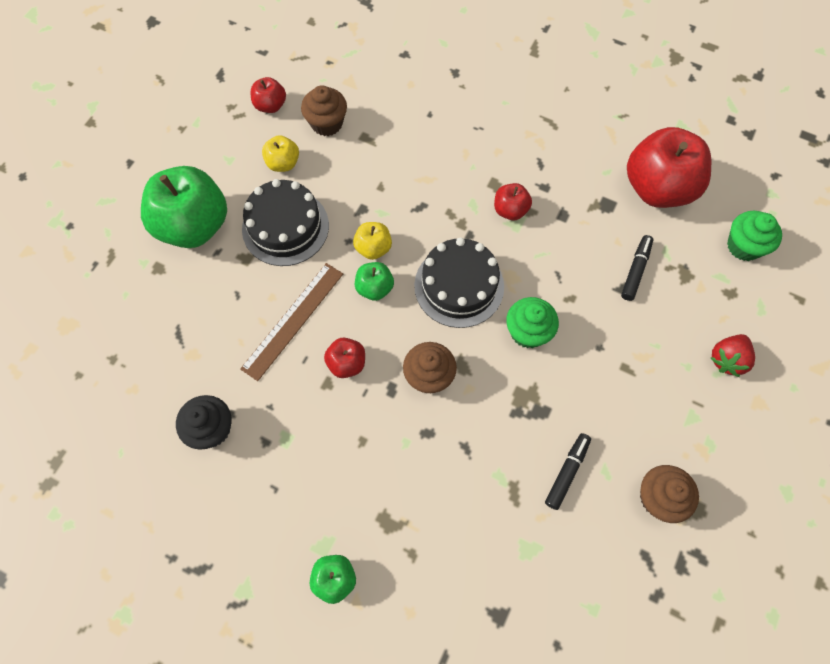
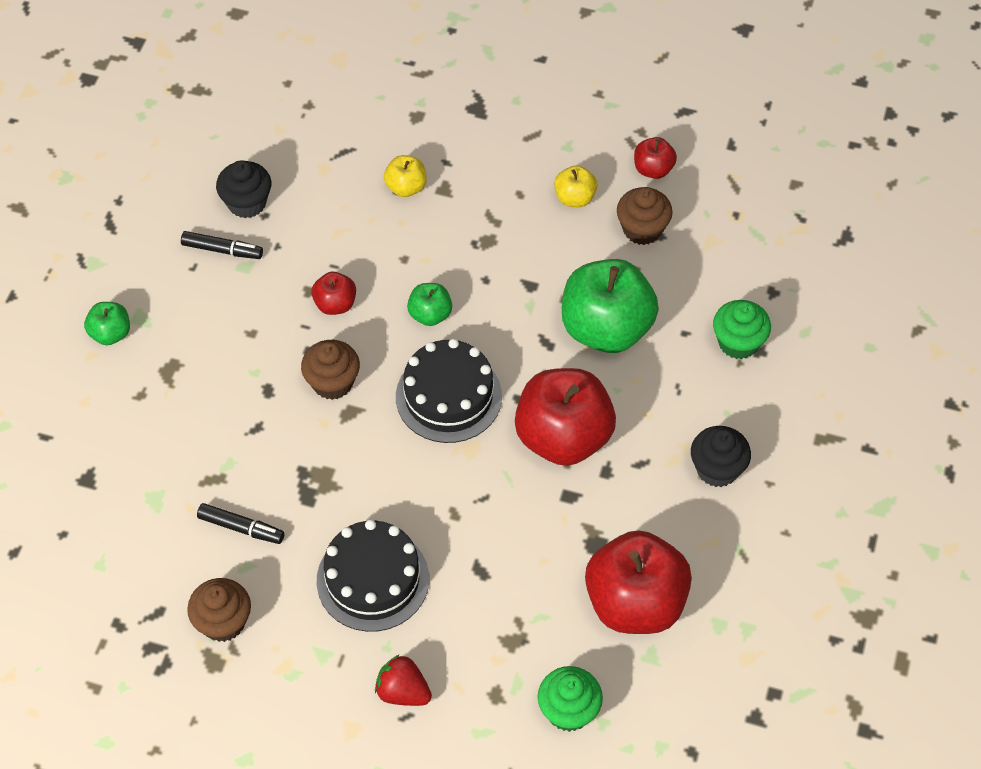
camera: 80 degrees right, 10 degrees down
green apple [141,166,227,248] -> green apple moved to [562,259,659,353]
brown ruler [240,263,343,381] -> none
black cake [242,179,329,266] -> black cake moved to [317,520,429,632]
yellow apple [353,222,392,260] -> yellow apple moved to [384,155,427,197]
red apple [494,183,532,220] -> red apple [515,368,616,466], size x2.13
green cupcake [506,297,559,348] -> green cupcake moved to [713,300,771,359]
black marker [621,235,653,301] -> black marker moved to [181,231,263,259]
none -> black cupcake [691,426,751,487]

